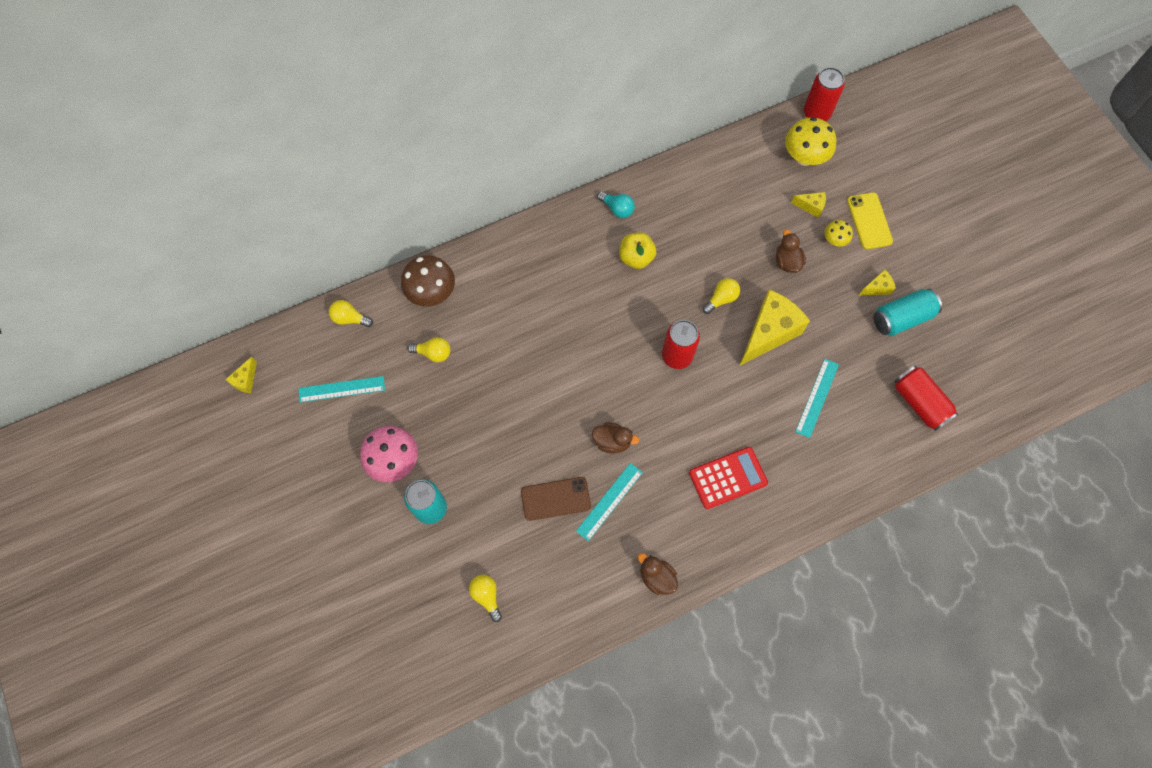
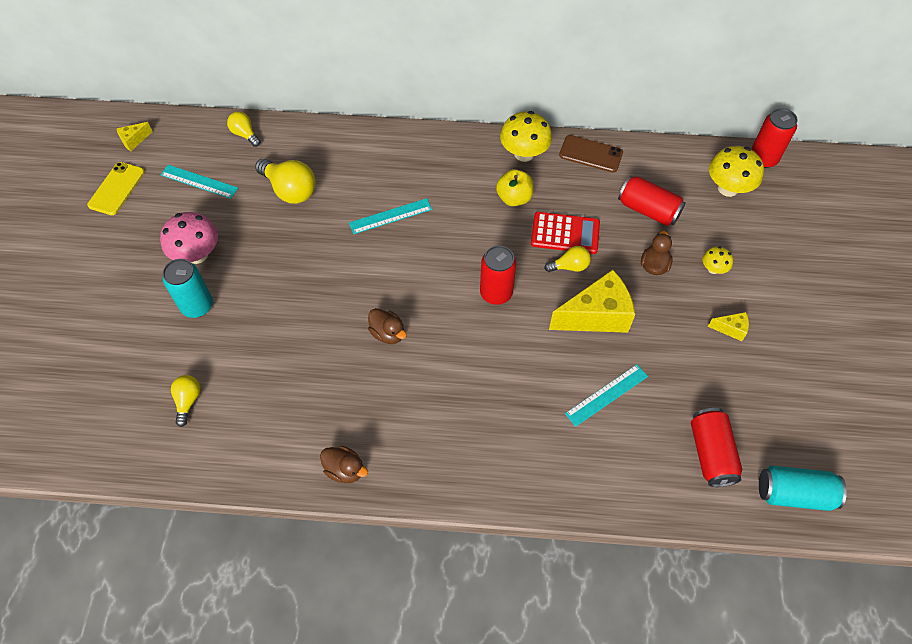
camera: 30 degrees right, 10 degrees down
brown mushroom [401,255,455,307] -> none
yellow light bulb [407,337,450,362] -> yellow light bulb [255,159,316,204], size x1.74
brown phone [521,477,591,521] -> brown phone moved to [559,135,623,173]
turquoise ruler [576,463,643,541] -> turquoise ruler moved to [349,198,432,234]
turquoise light bulb [597,191,635,218] -> yellow mushroom [500,111,552,162]
brown duck [638,553,678,595] -> brown duck turned 135 degrees clockwise [320,446,368,483]
red calculator [689,447,768,509] -> red calculator moved to [531,212,600,254]
yellow cheese [791,192,826,218] -> none
yellow phone [847,192,893,249] -> yellow phone moved to [87,162,145,215]
turquoise can [873,289,942,336] -> turquoise can moved to [759,465,847,511]
none -> red can [618,176,686,226]

